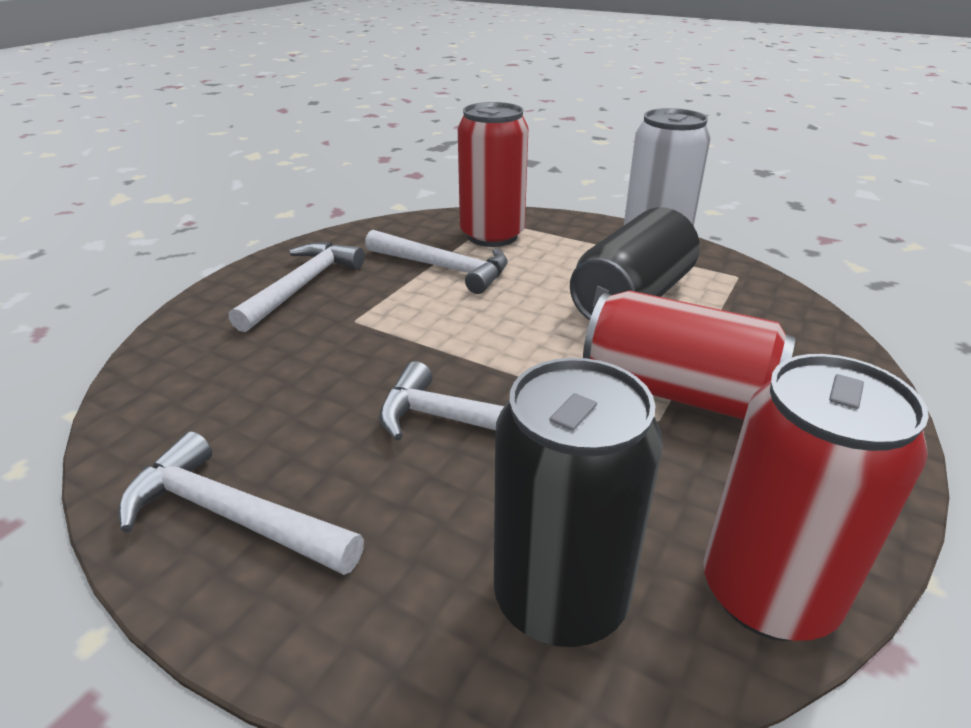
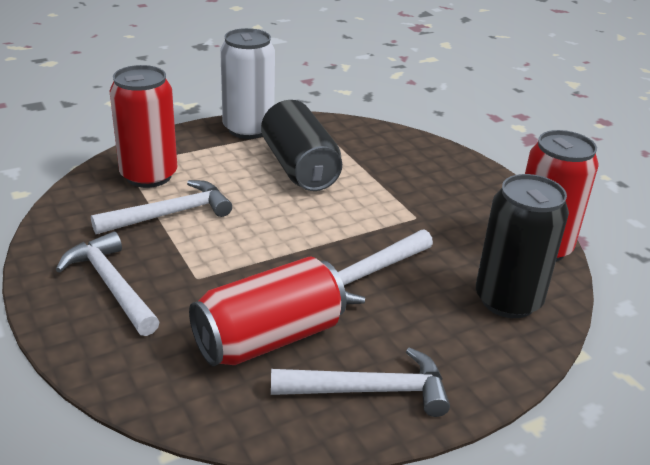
camera: 60 degrees left, 0 degrees up
white hammer [118,431,364,575] -> white hammer turned 150 degrees counterclockwise [271,347,450,417]
red can [583,291,796,420] -> red can moved to [189,256,346,366]

